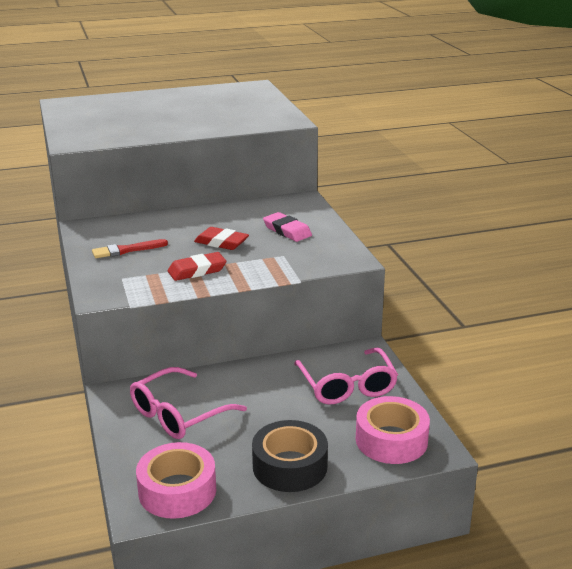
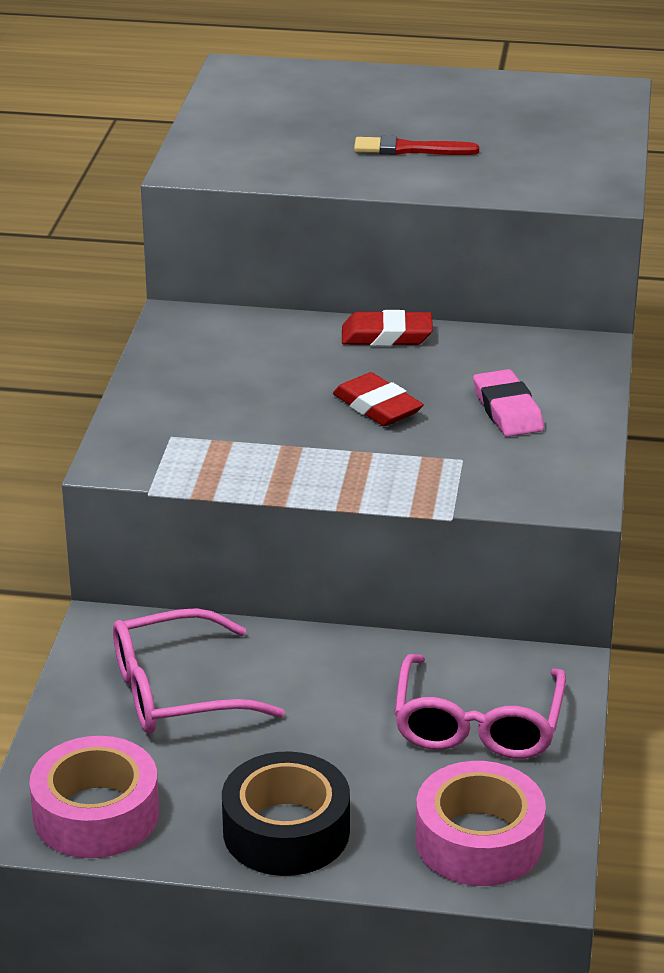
camera: 25 degrees right, 5 degrees up
red brush [92,239,168,258] -> red brush moved to [354,136,479,155]
red eraser [168,252,227,281] -> red eraser moved to [342,310,433,346]

